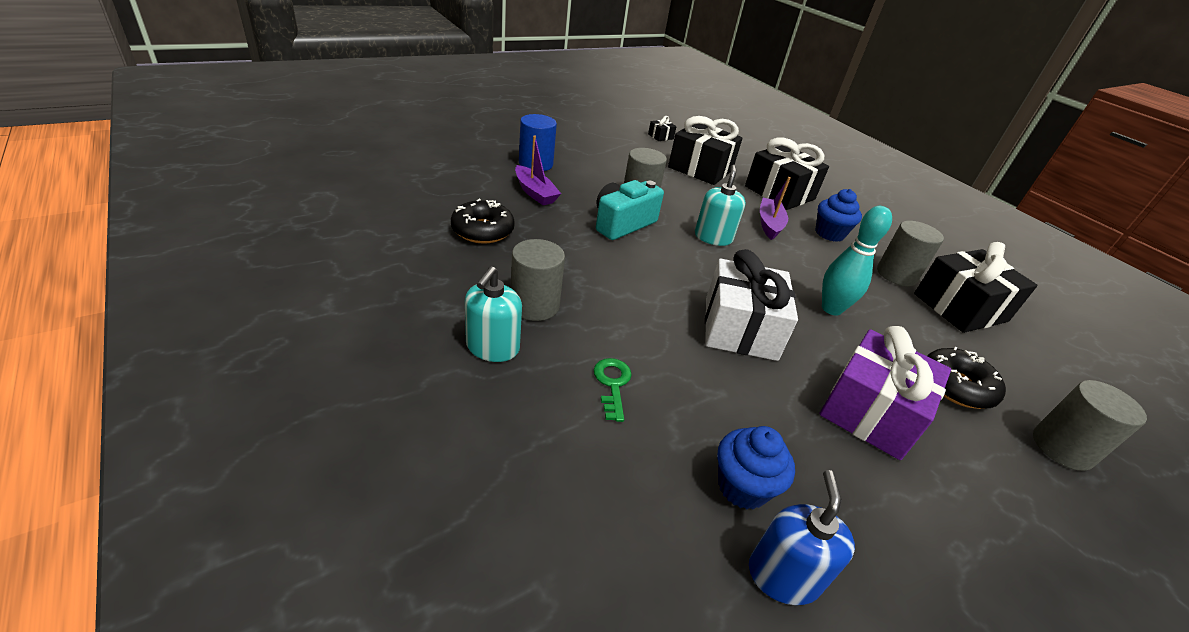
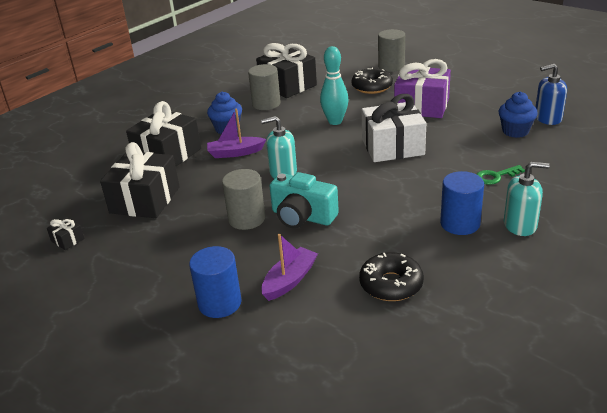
camera: 100 degrees left, 5 degrees down
grey cylinder [511,239,565,321] -> blue cylinder [440,171,484,235]

